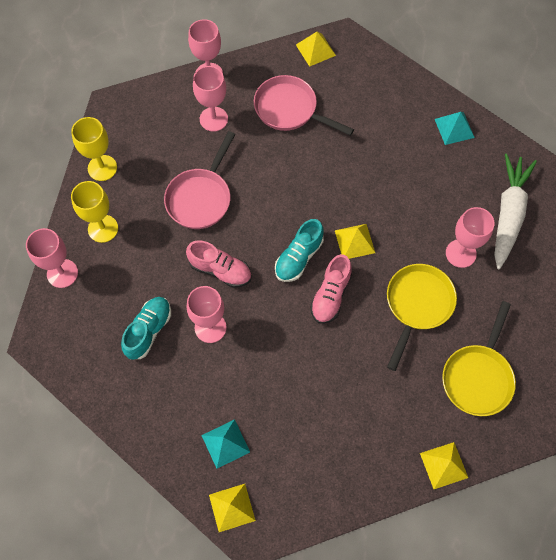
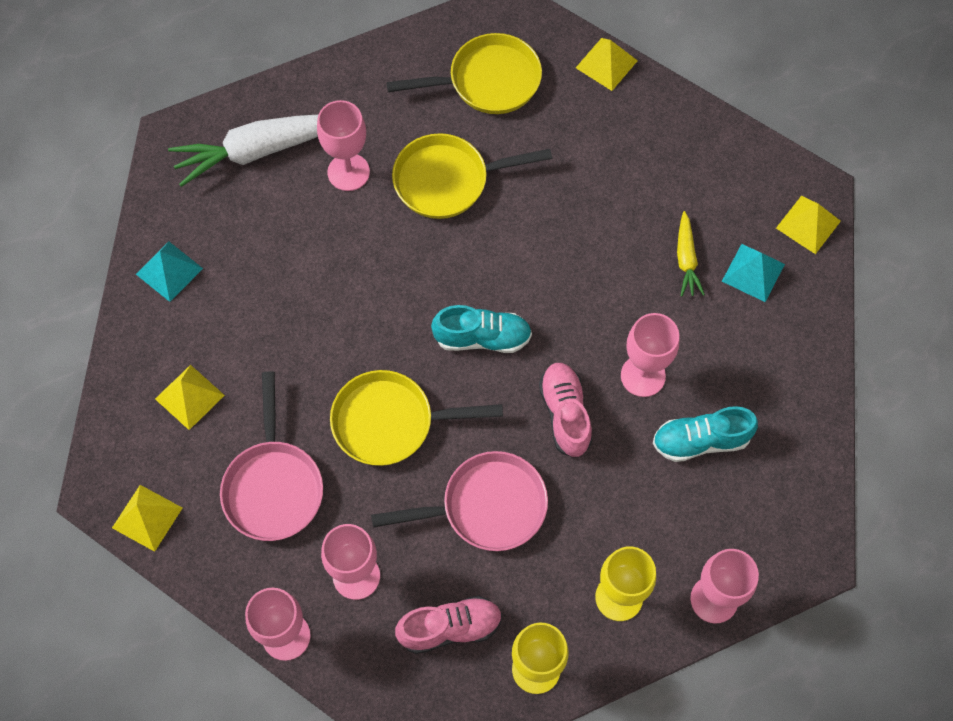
camera: 125 degrees left, 0 degrees up
pink shoe [310,254,352,324] -> pink shoe moved to [395,596,502,654]
yellow pyramid [335,224,375,259] -> yellow pyramid moved to [155,365,225,430]
none -> yellow pan [330,370,503,466]
none -> yellow carrot [677,211,705,297]

